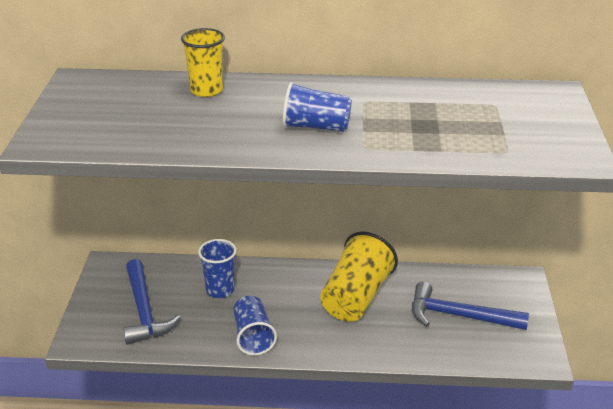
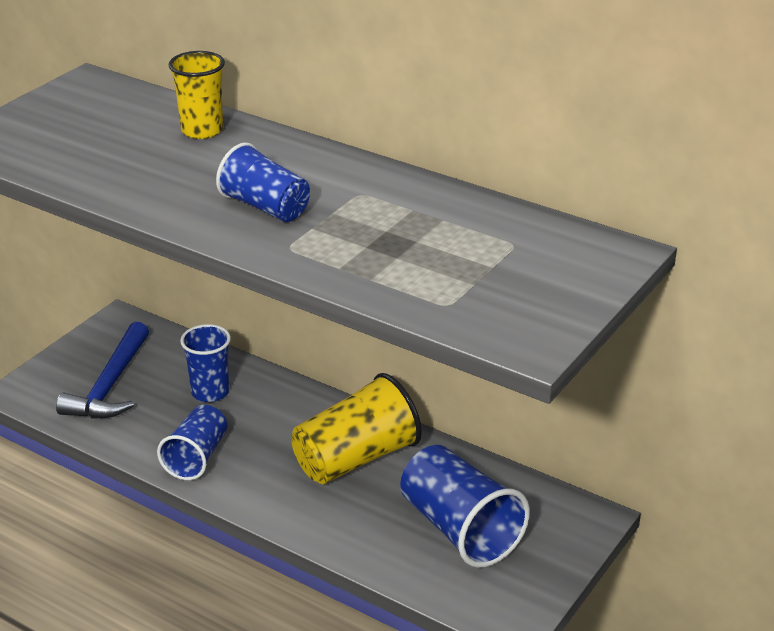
camera: 30 degrees right, 0 degrees up
blue hammer [412,282,529,330] -> blue cup [400,445,530,568]

